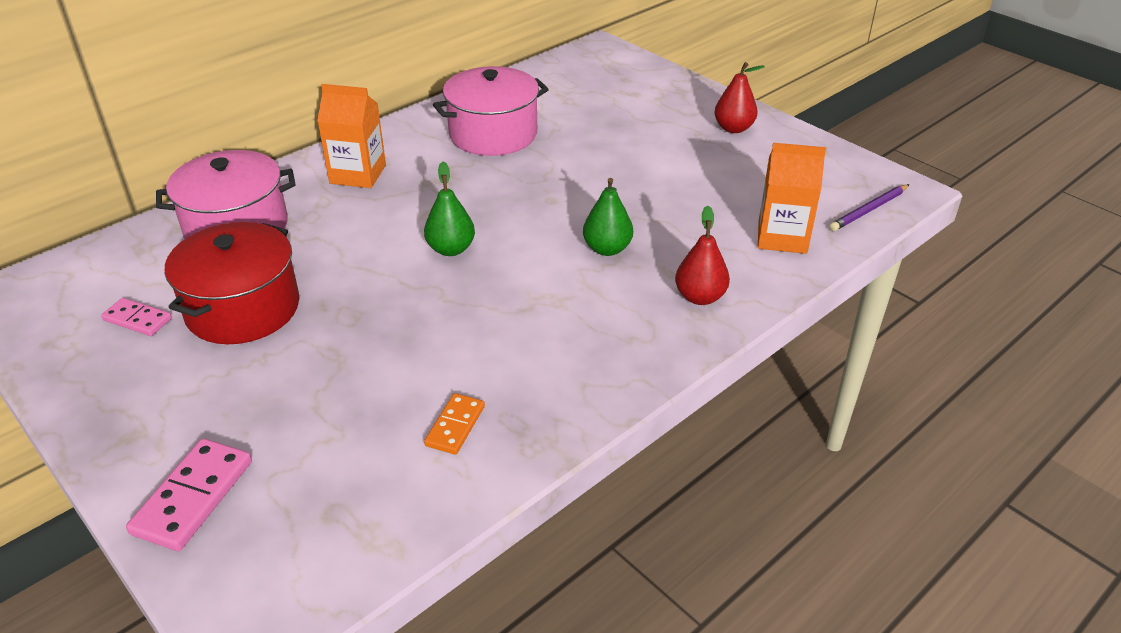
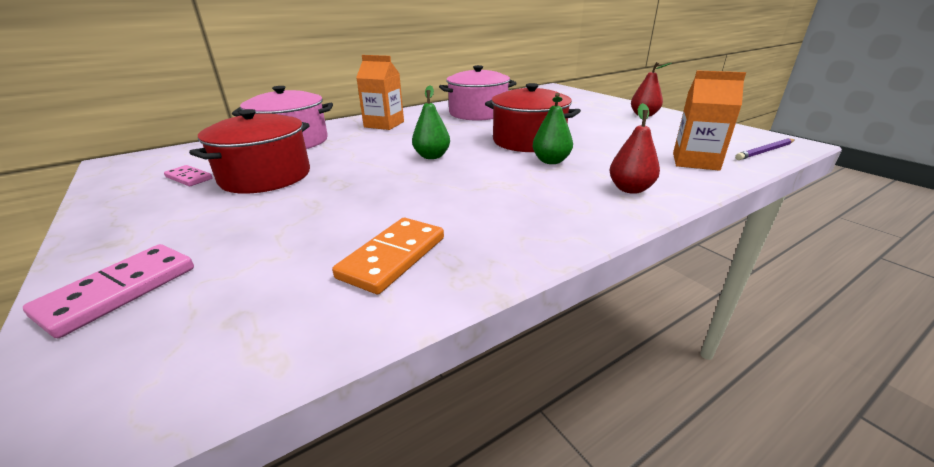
camera: 10 degrees right, 10 degrees down
orange domino [424,393,485,455] -> orange domino [332,218,444,294], size x1.60
none -> red pot [485,83,581,152]

